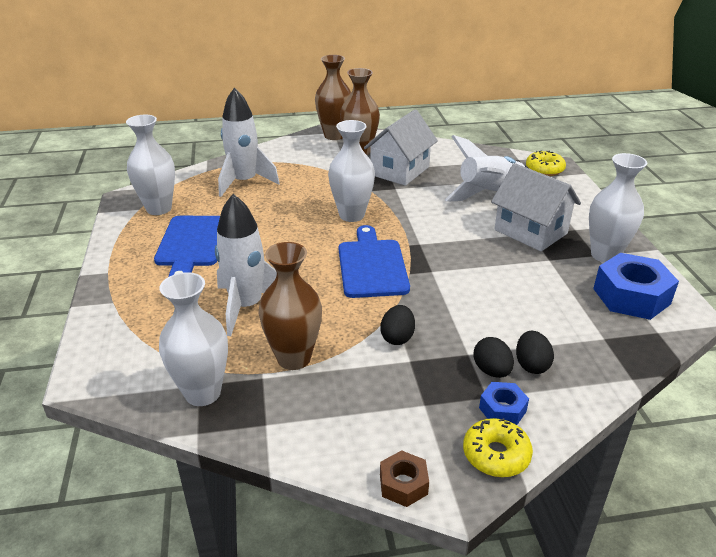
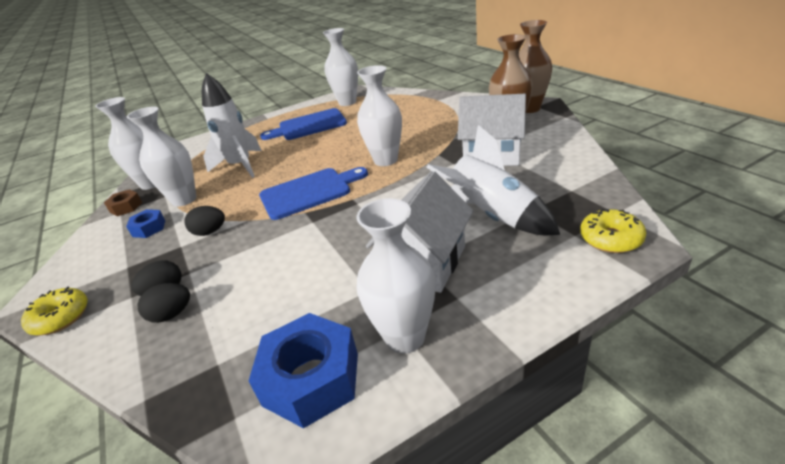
camera: 75 degrees right, 0 degrees up
white rocket [218,87,280,197] -> none
brown vase [259,242,322,370] -> white vase [127,107,196,207]
brown nut [380,450,429,507] -> brown nut moved to [104,189,142,216]
blue nut [479,382,529,425] -> blue nut moved to [126,209,165,238]

